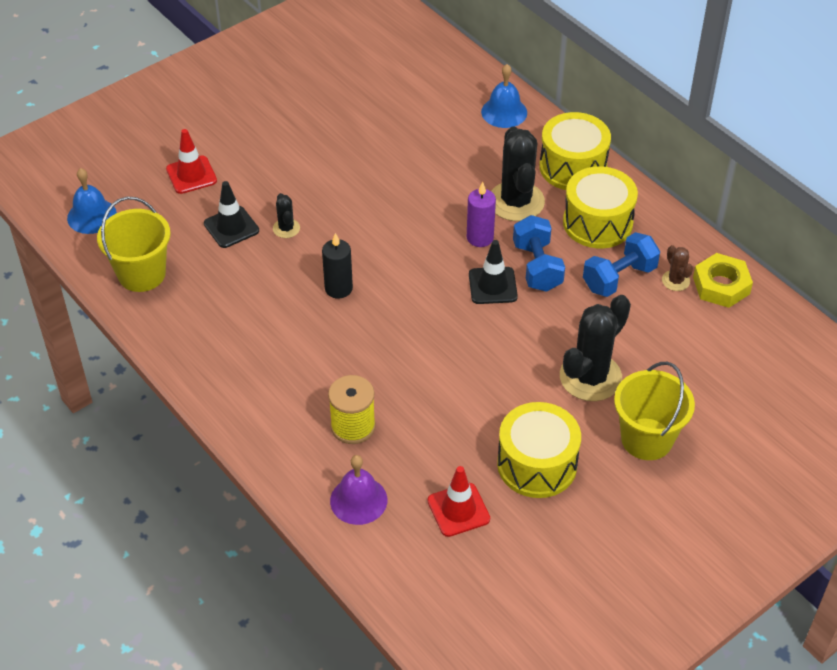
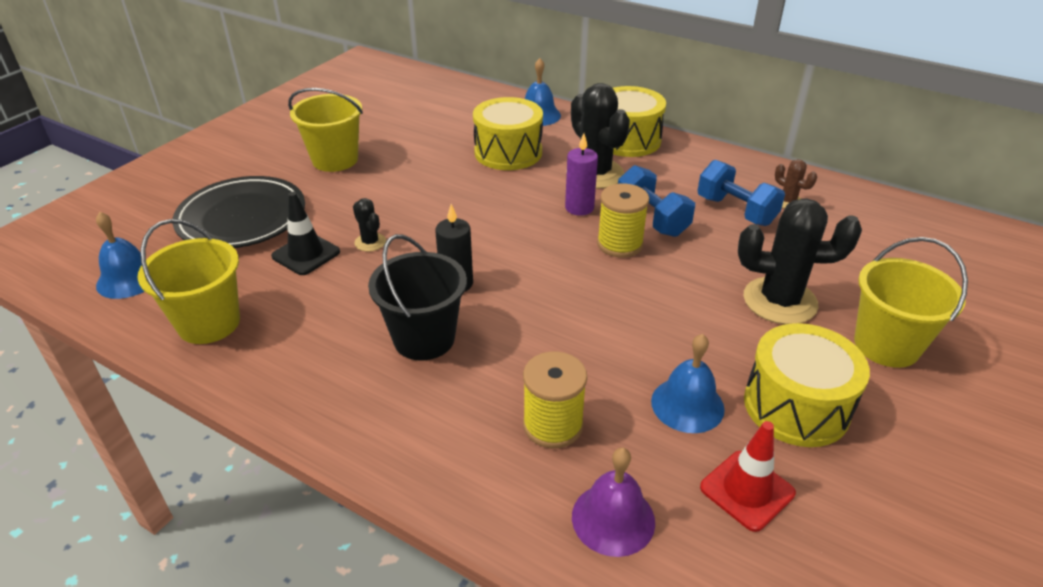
camera: 20 degrees left, 10 degrees down
red traffic cone [166,129,217,194] -> black plate [172,176,305,248]
black traffic cone [469,240,518,304] -> yellow spool [597,183,649,258]
black cactus [560,295,631,401] -> black cactus turned 75 degrees clockwise [738,198,862,324]
yellow drum [563,166,638,248] -> yellow drum moved to [473,97,543,170]
blue dumbbell [583,232,660,297] -> blue dumbbell turned 75 degrees counterclockwise [697,160,785,226]
yellow nut [693,253,753,308] -> none
none -> yellow bucket [288,88,363,172]
none -> black bucket [368,234,467,361]
none -> blue bell [651,334,725,433]

